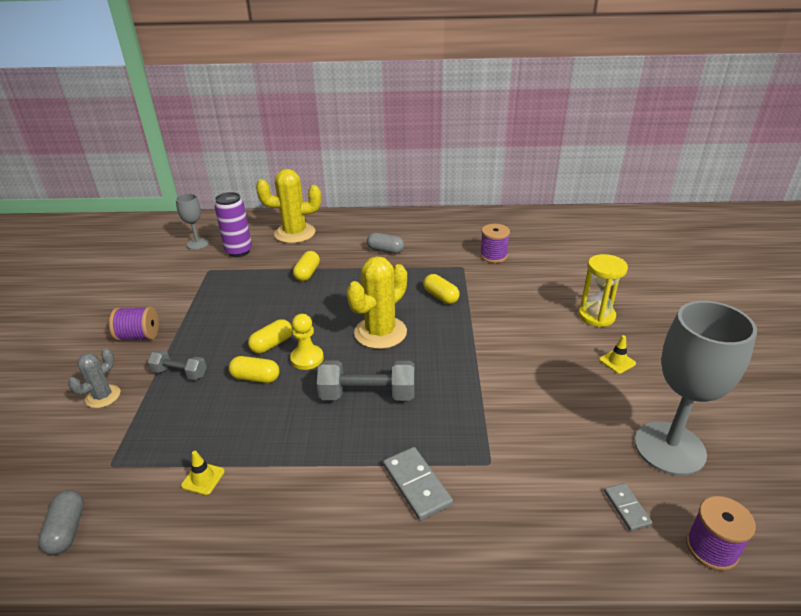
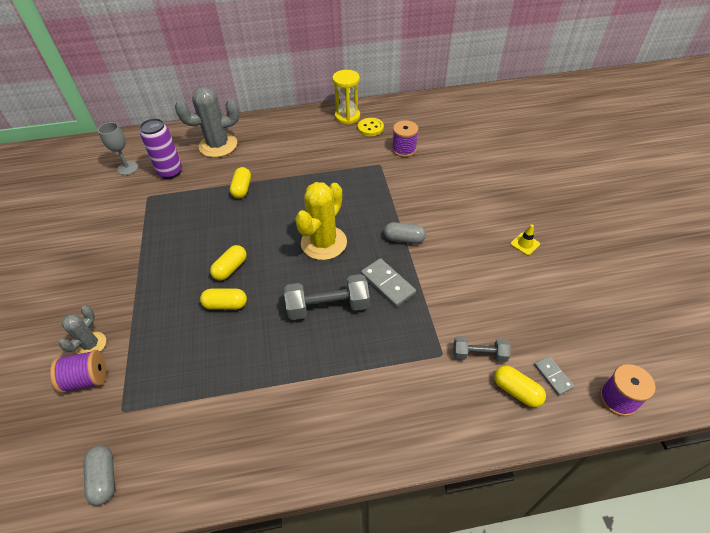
camera: 10 degrees left, 15 degrees up
purple spool [109,307,159,341] -> purple spool moved to [50,350,107,393]
grey dumbbell [147,350,207,380] -> grey dumbbell moved to [453,336,510,362]
yellow traffic cone [181,451,225,495] -> none
yellow cactus [256,169,321,243] -> grey cactus [175,87,239,157]
yellow pawn [290,314,324,370] -> none
grey capsule [367,233,404,254] -> grey capsule moved to [384,222,426,244]
grey domino [383,447,453,521] -> grey domino moved to [361,258,416,307]
yellow capsule [423,274,460,304] -> yellow capsule moved to [494,365,546,407]
yellow hourglass [578,254,628,327] -> yellow hourglass moved to [332,70,360,125]
grey goblet [635,301,757,476] -> none
none -> yellow button [358,118,384,136]

